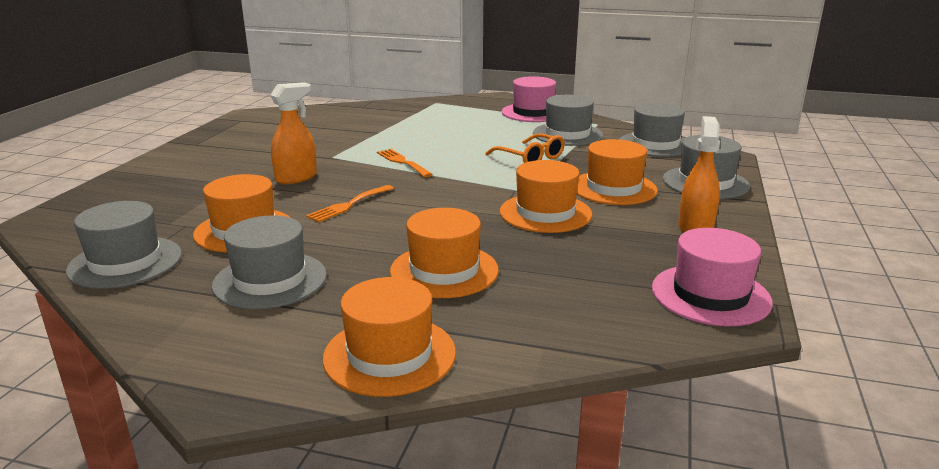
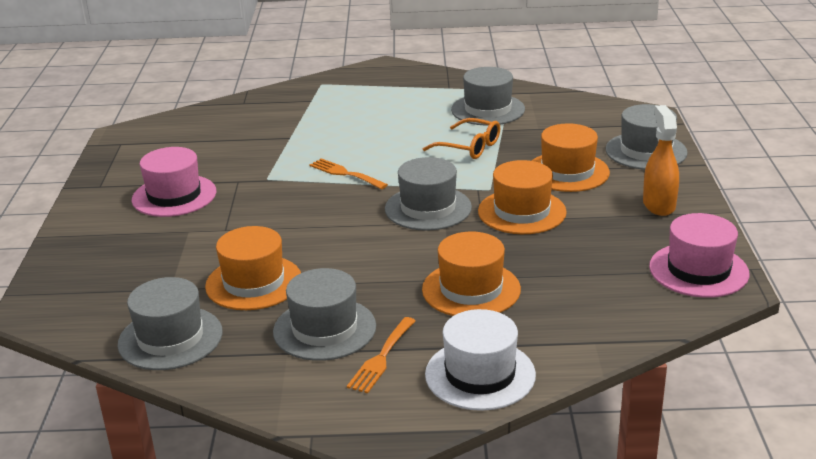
camera: 15 degrees left, 5 degrees up
orange spray bottle [270,82,317,184] -> none
orange fork [306,185,394,222] -> orange fork moved to [347,317,416,394]
orange hat [323,277,456,397] -> white hat [425,309,536,411]
pink hat [501,76,556,122] -> pink hat moved to [132,147,216,217]
grey hat [619,103,685,157] -> grey hat moved to [385,157,472,231]

